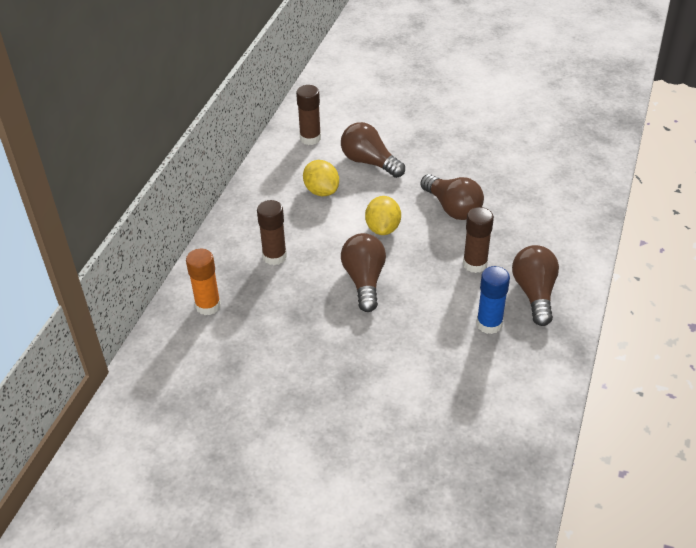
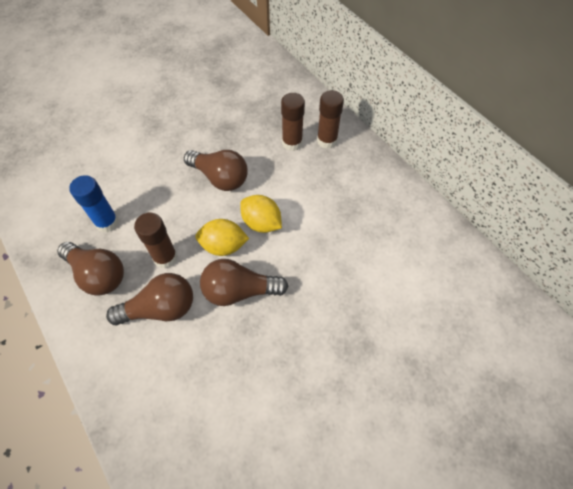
camera: 125 degrees right, 15 degrees up
orange glue stick [186,249,221,315] -> none
brown glue stick [296,85,321,145] -> brown glue stick moved to [317,90,344,149]
yellow lemon [303,160,339,196] -> yellow lemon moved to [195,219,249,256]
brown light bulb [341,122,405,178] -> brown light bulb moved to [106,273,193,325]

